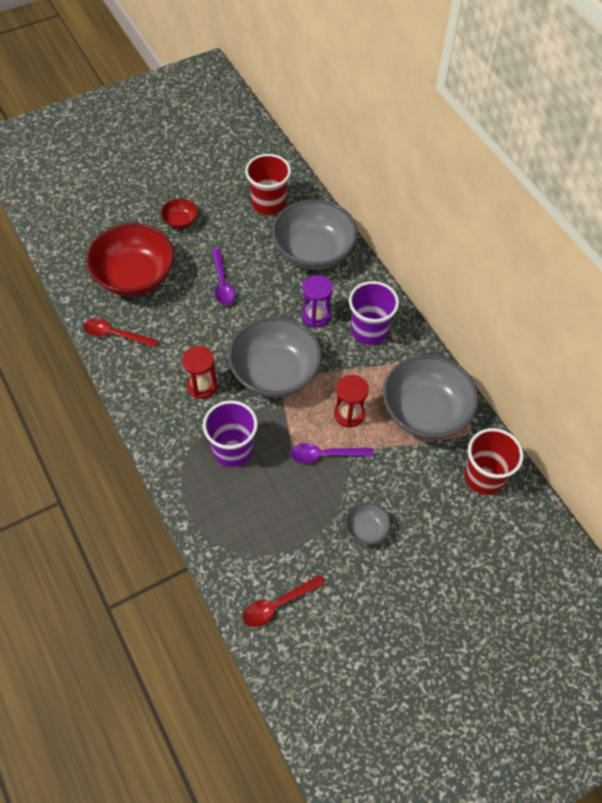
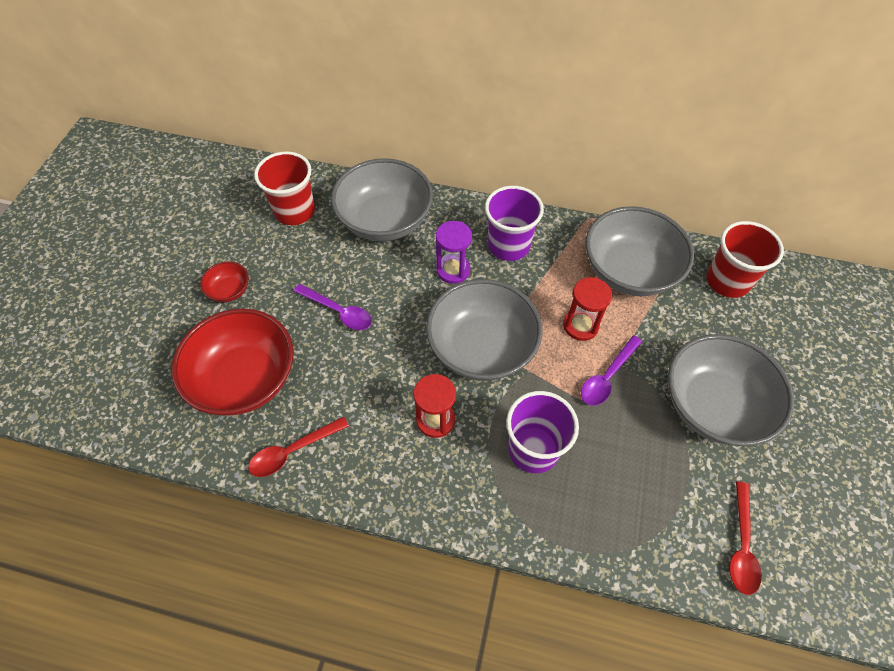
camera: 45 degrees left, 0 degrees up
grey bowl [345,502,391,545] -> grey bowl [668,334,794,446], size x2.24

